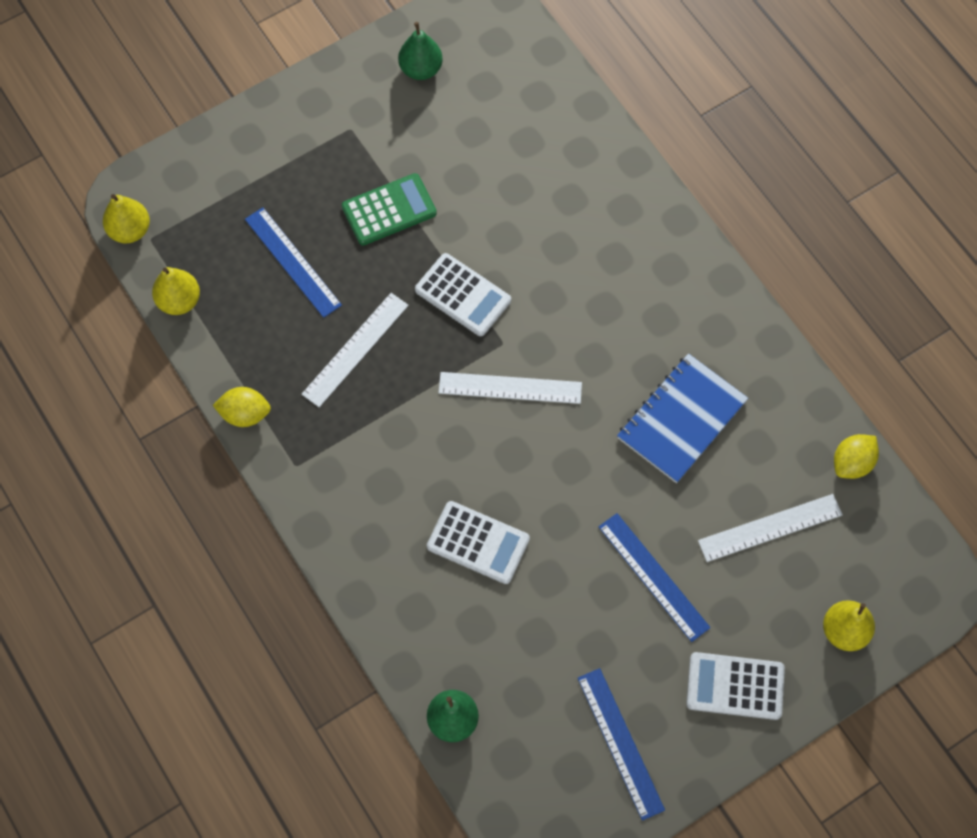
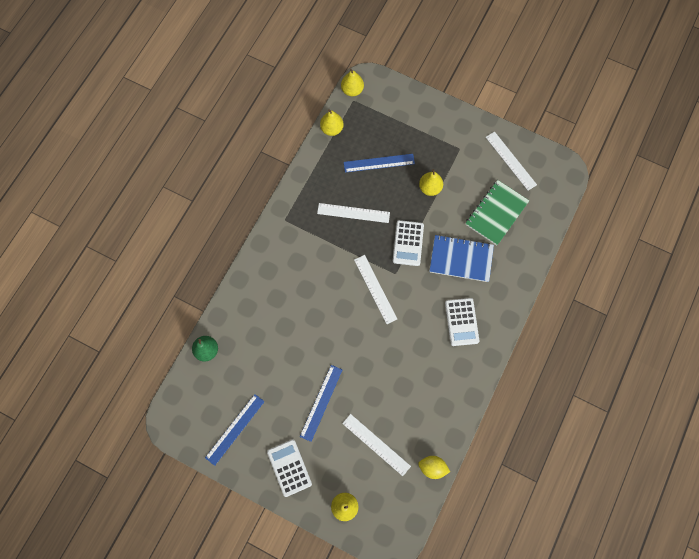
camera: 60 degrees right, 5 degrees up
yellow lemon [213,387,271,427] -> none
blue ruler [245,207,342,318] -> blue ruler turned 60 degrees clockwise [344,154,415,172]
green calculator [342,173,437,245] -> yellow pear [419,169,443,196]
green pear [398,22,443,80] -> white ruler [486,131,537,191]
white calculator [427,501,530,584] -> white calculator moved to [445,298,479,346]
blue notebook [617,354,748,483] -> blue notebook moved to [430,235,494,282]
none -> green notebook [465,180,529,246]

